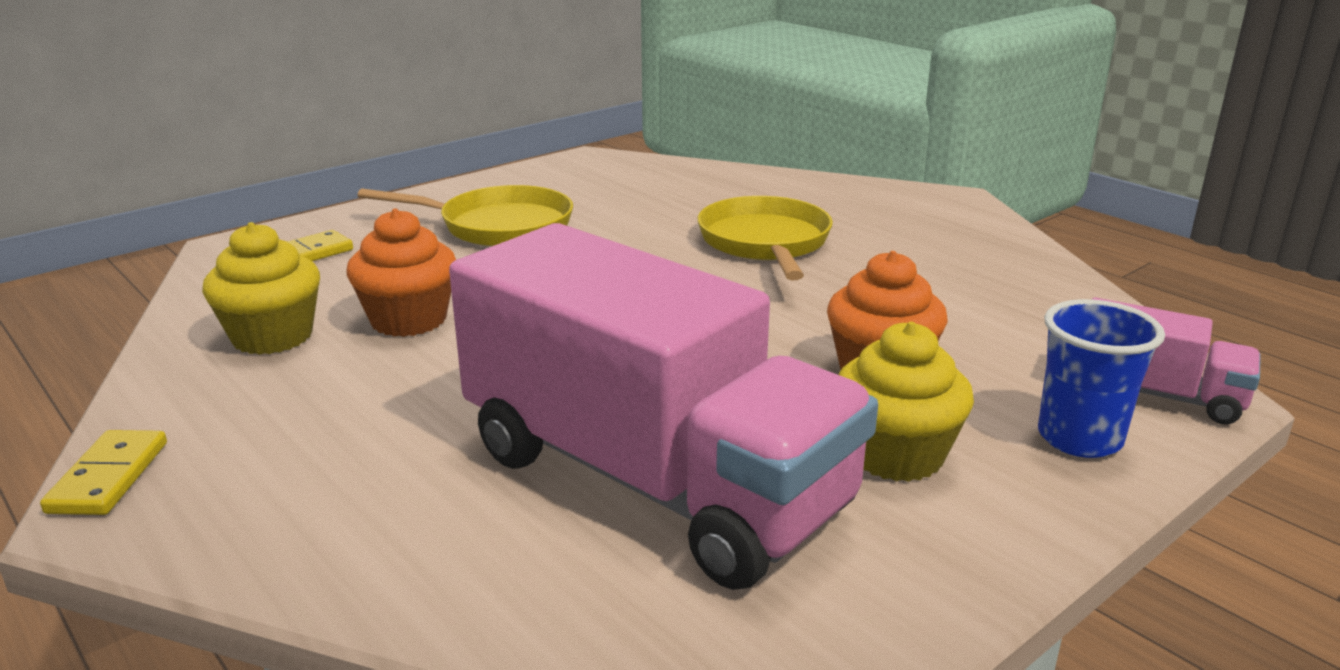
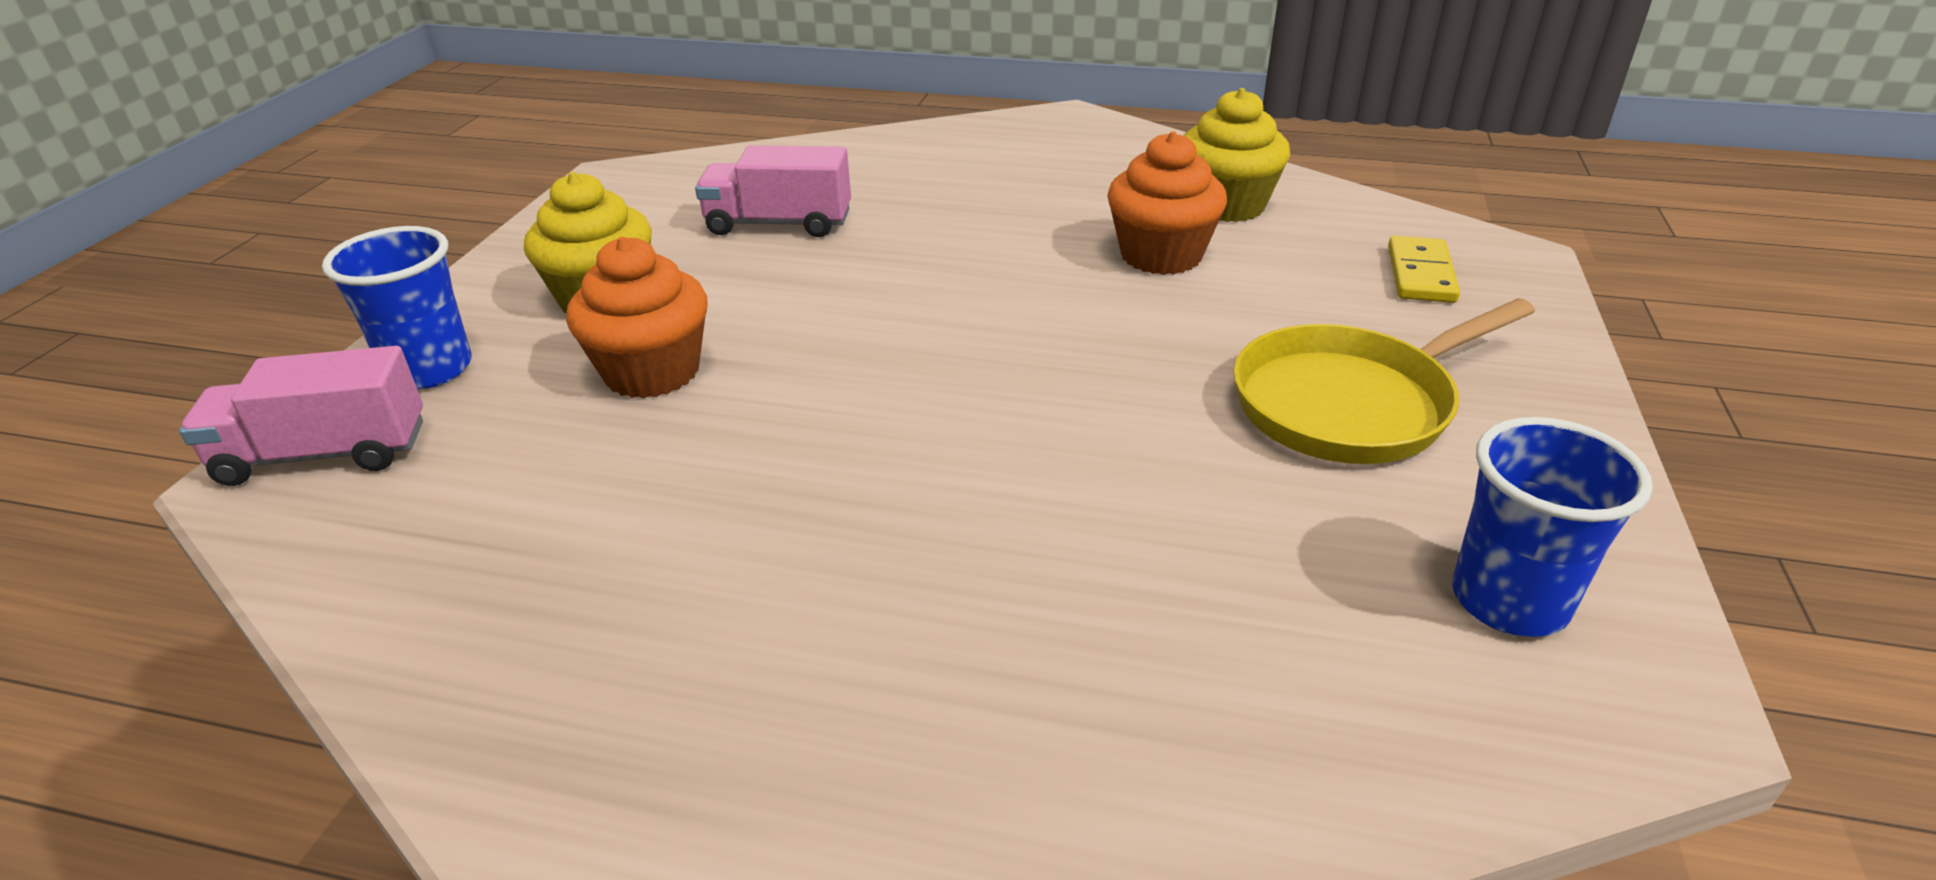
camera: 145 degrees right, 10 degrees up
yellow domino [40,430,167,515] -> none
pink truck [449,223,878,590] -> pink truck [695,145,851,237], size x0.45
yellow pan [698,196,833,280] -> none
none -> blue cup [1452,417,1653,637]

